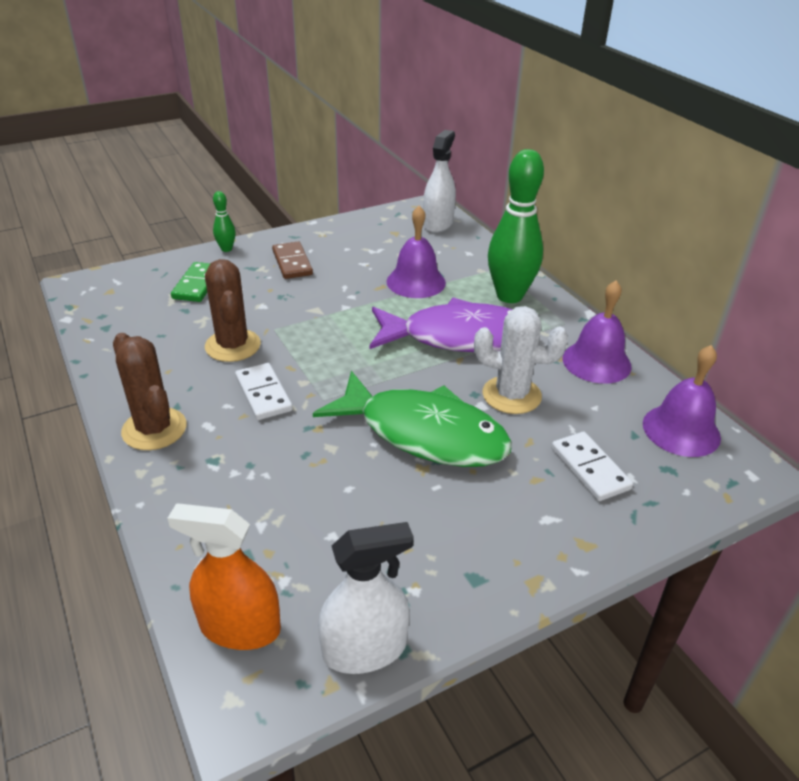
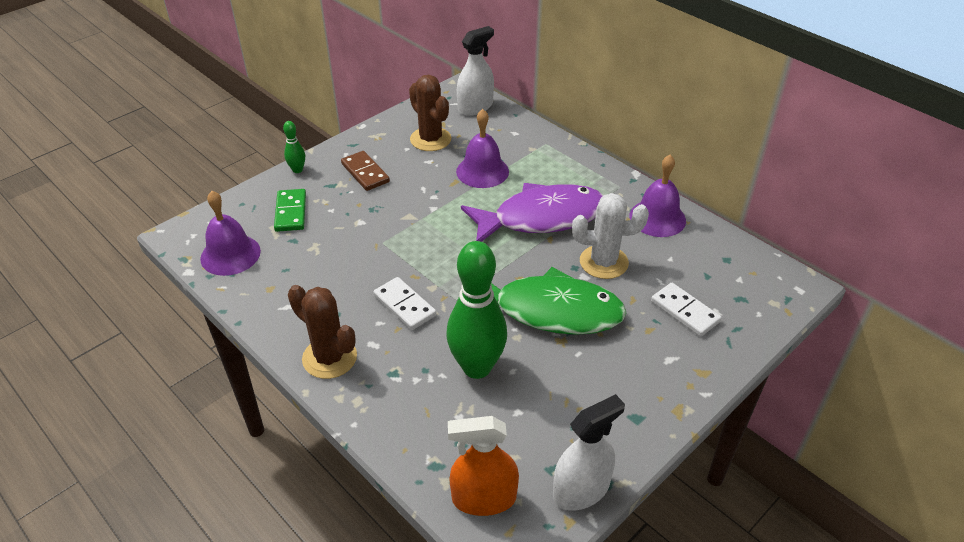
camera: 15 degrees left, 5 degrees up
brown cactus [205,259,261,362] -> brown cactus moved to [409,75,451,151]
white spray bottle [423,130,456,233] -> white spray bottle turned 45 degrees clockwise [457,26,494,116]
green bowling pin [488,149,544,303] -> green bowling pin moved to [446,241,507,379]
purple bell [643,345,721,457] -> purple bell moved to [200,191,261,276]

